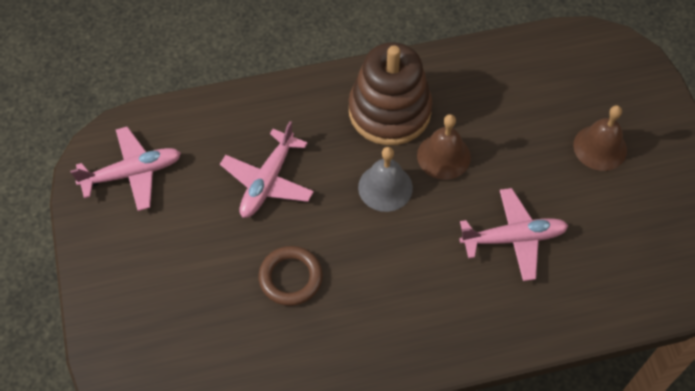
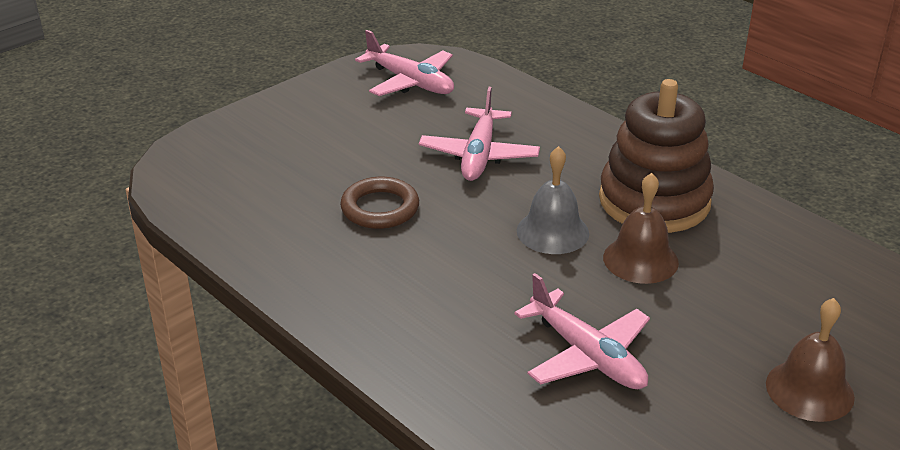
camera: 60 degrees right, 25 degrees down
pink plane [220,121,314,218] -> pink plane turned 75 degrees counterclockwise [419,87,540,181]

